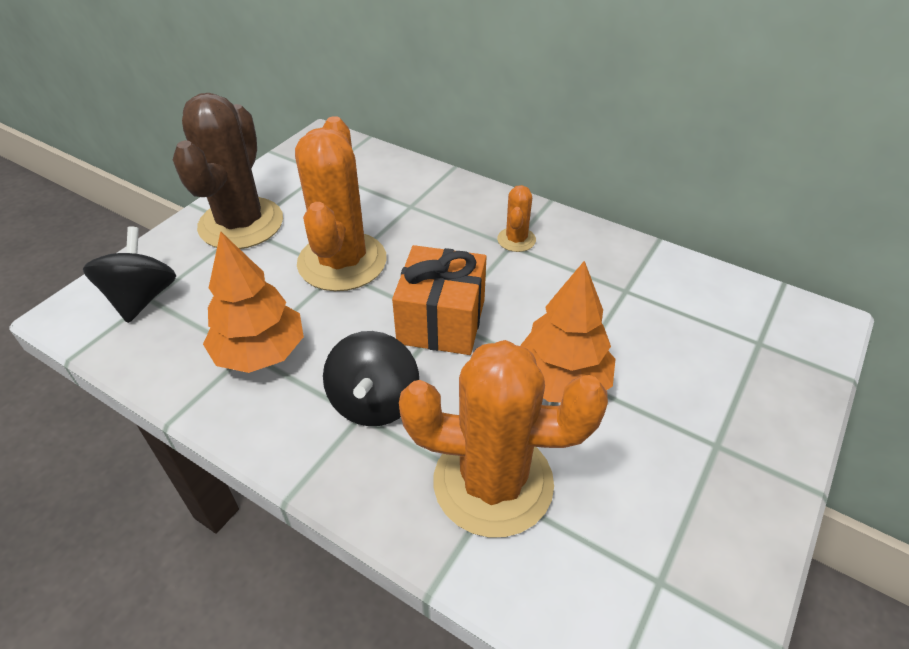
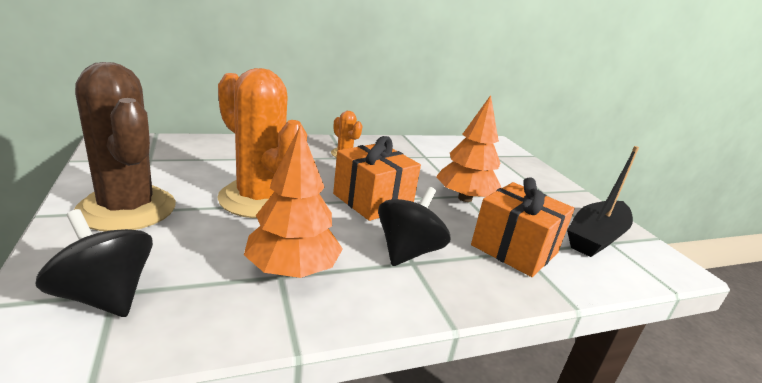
camera: 55 degrees left, 20 degrees down
black spinning top [323,331,419,426] -> black spinning top turned 105 degrees counterclockwise [378,187,450,266]
orange cactus [399,340,608,537] -> orange gift [471,178,575,277]
none -> black boat [567,146,639,257]

